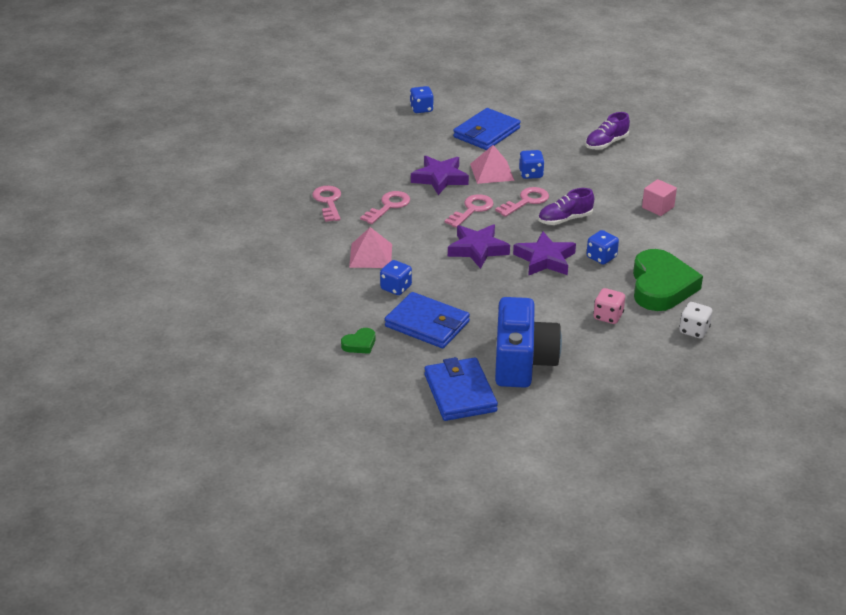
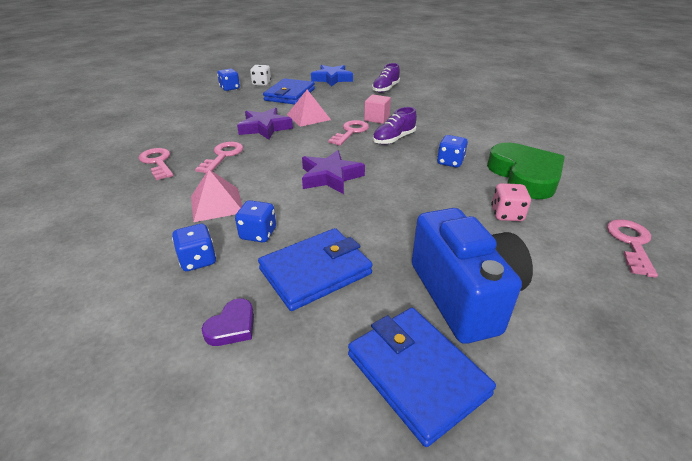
camera: 20 degrees left, 0 degrees up
green heart [341,328,375,354] -> purple heart [202,298,254,346]
blue wallet [385,292,470,348] -> blue wallet turned 45 degrees counterclockwise [258,228,373,311]
pink key [445,194,494,228] -> pink key moved to [607,219,658,278]
purple star [513,231,576,276] -> none
blue dice [519,150,545,179] -> blue dice moved to [172,224,216,271]
pink cube [642,179,677,216] -> pink cube moved to [364,94,391,124]
white dice [679,302,712,339] -> white dice moved to [250,65,271,86]
none -> blue star [311,65,353,87]

